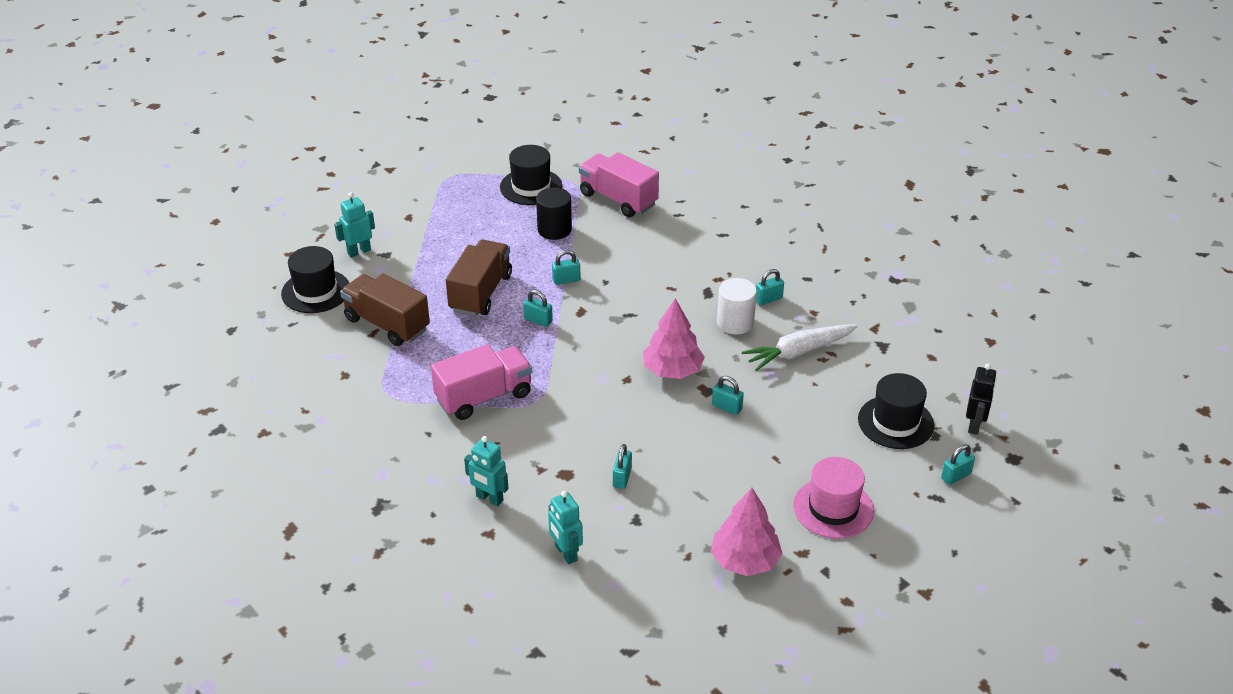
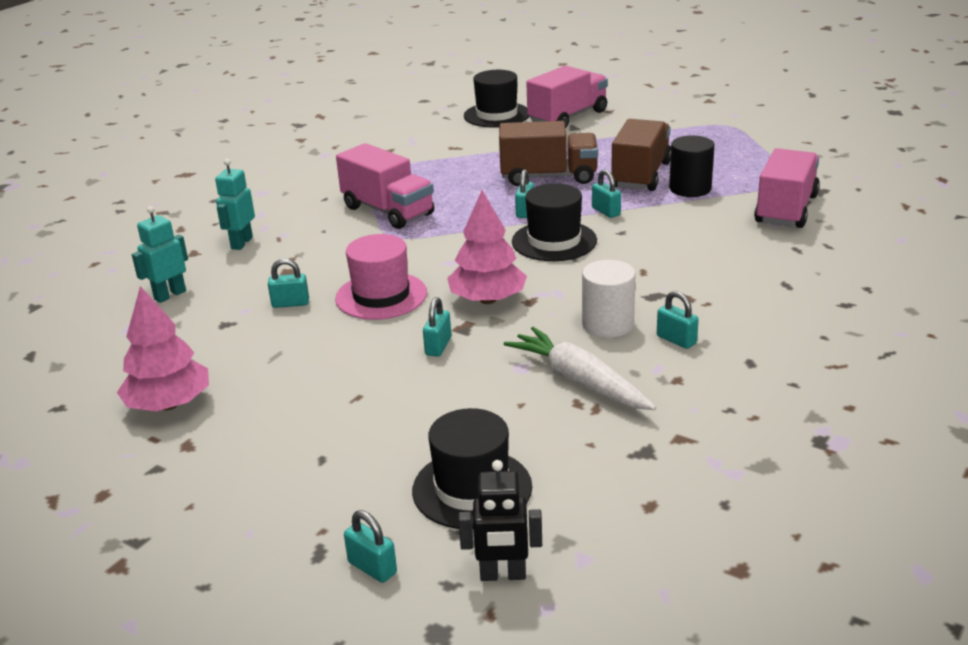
camera: 75 degrees right, 10 degrees down
turquoise robot [334,192,375,258] -> pink truck [526,66,608,127]
brown truck [340,274,430,346] -> brown truck moved to [611,119,671,191]
black hat [500,145,562,205] -> black hat moved to [512,183,597,261]
pink hat [793,457,874,539] -> pink hat moved to [335,234,427,320]

